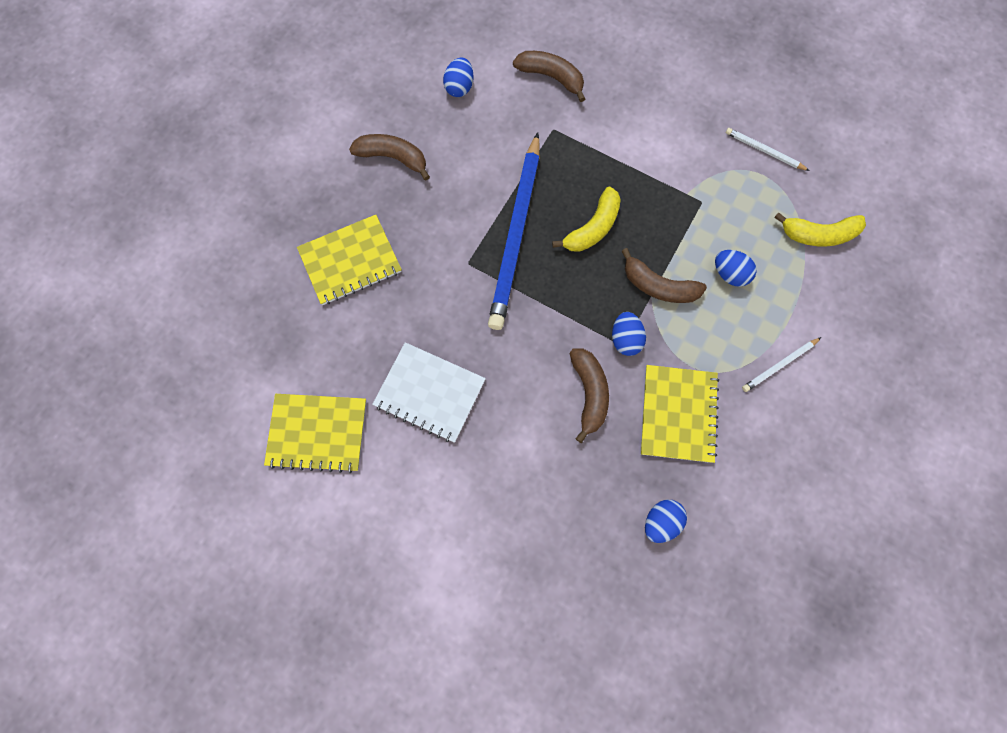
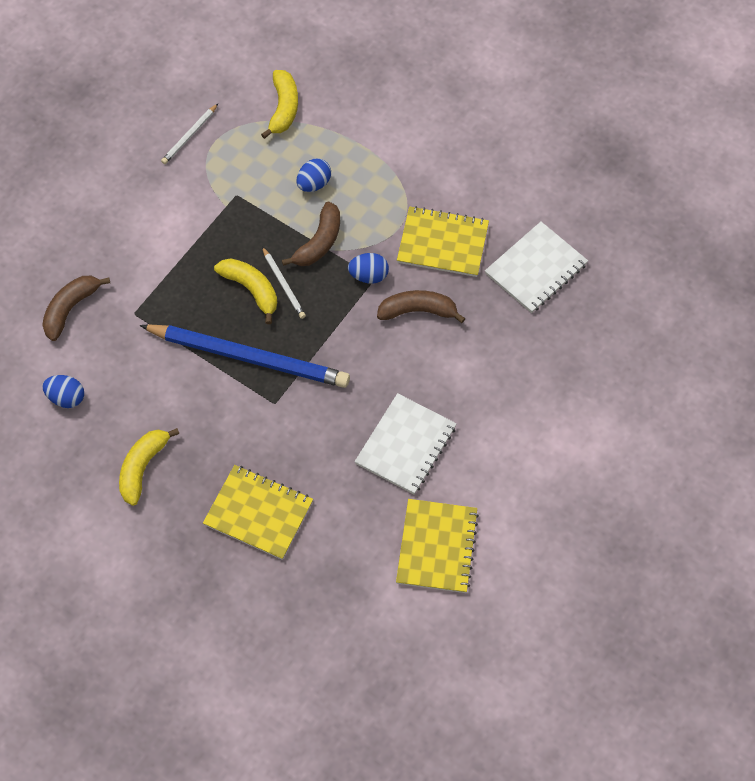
camera: 85 degrees left, 10 degrees down
yellow notebook [297,215,402,305] -> yellow notebook turned 45 degrees counterclockwise [203,465,313,560]
brown banana [349,134,430,181] -> yellow banana [119,428,179,506]
blue egg [645,500,687,543] -> white notebook [485,222,588,313]
white pencil [742,337,821,392] -> white pencil moved to [262,246,306,319]

